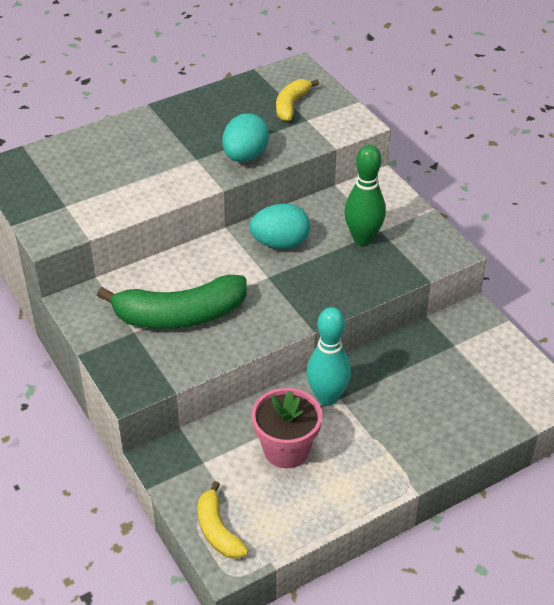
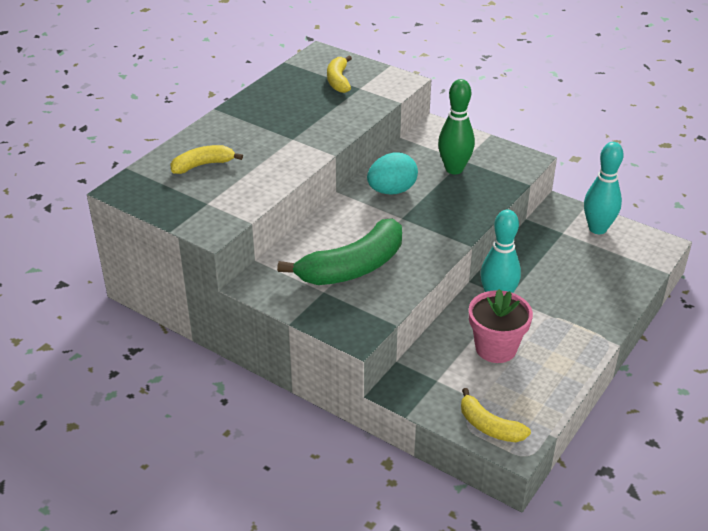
camera: 25 degrees left, 5 degrees down
turquoise egg [222,113,269,162] -> none
none -> yellow banana [170,145,243,174]
none -> turquoise bowling pin [584,142,624,234]

